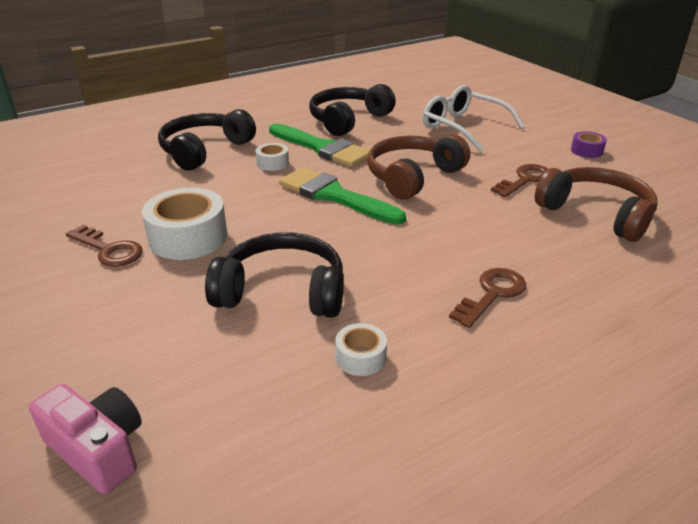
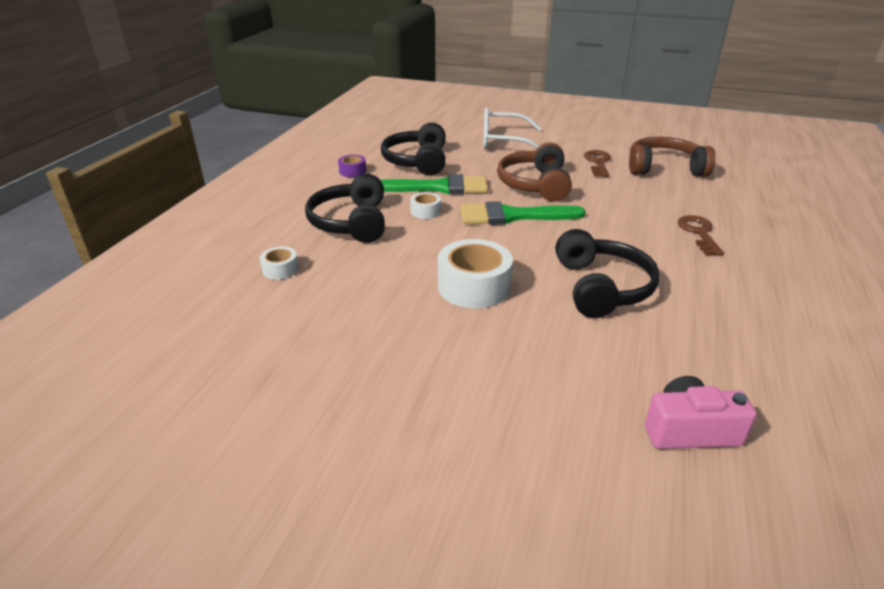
camera: 40 degrees left, 0 degrees up
brown key [66,225,142,267] -> none
black headphones [205,233,344,318] -> black headphones turned 120 degrees clockwise [555,229,660,318]
white tape [335,323,387,376] -> white tape moved to [260,246,299,280]
purple tape [571,131,607,158] -> purple tape moved to [338,155,366,177]

